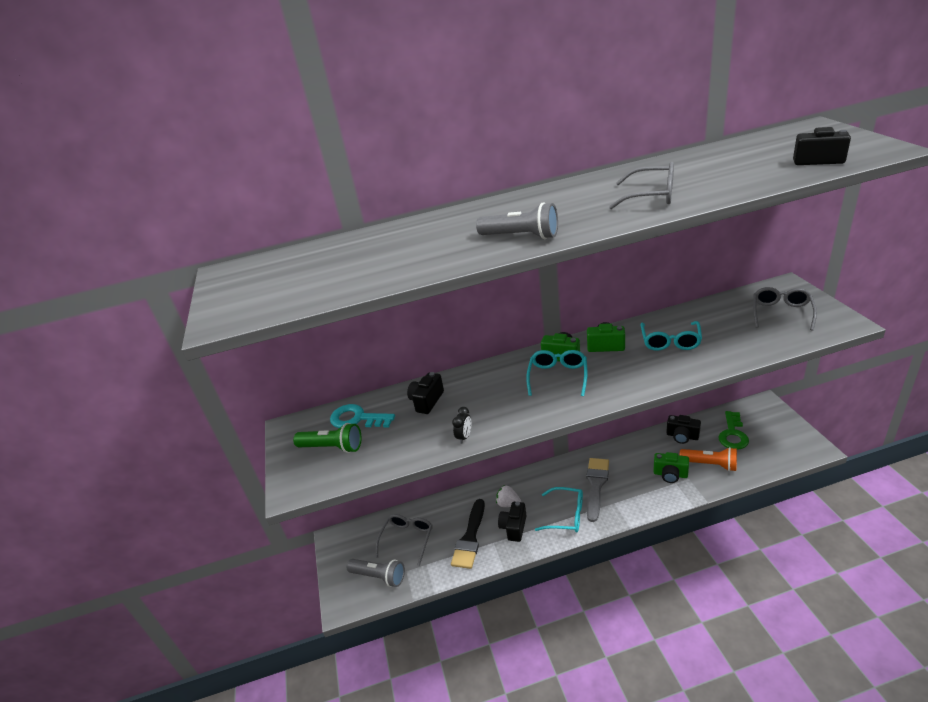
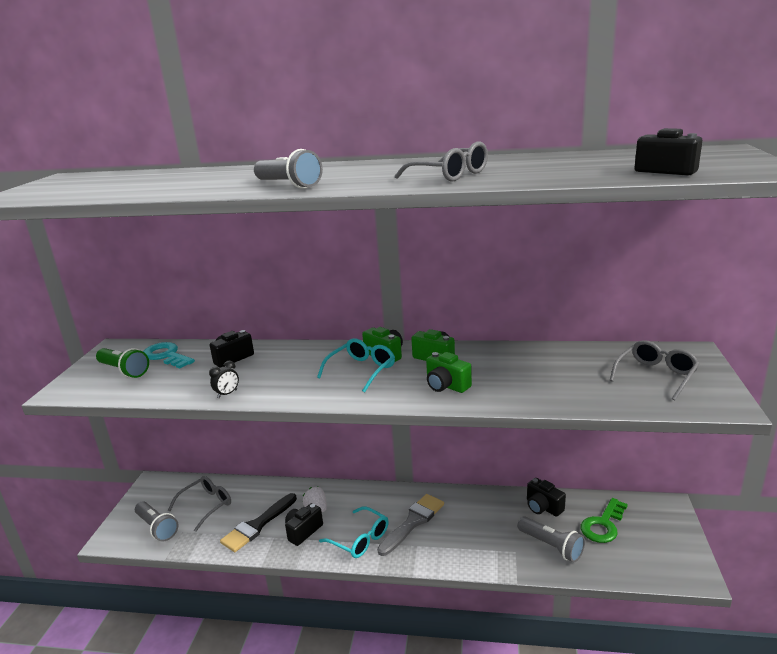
camera: 20 degrees right, 10 degrees down
turquoise glasses [640,321,702,351] -> none
green camera [653,452,689,483] -> green camera moved to [426,352,472,393]
orange flashlight [680,447,737,471] -> grey flashlight [517,516,585,562]

